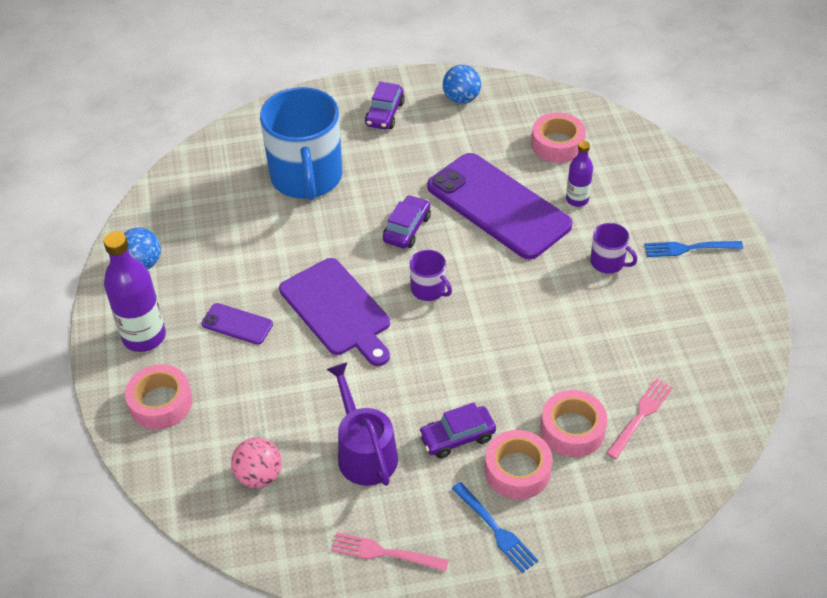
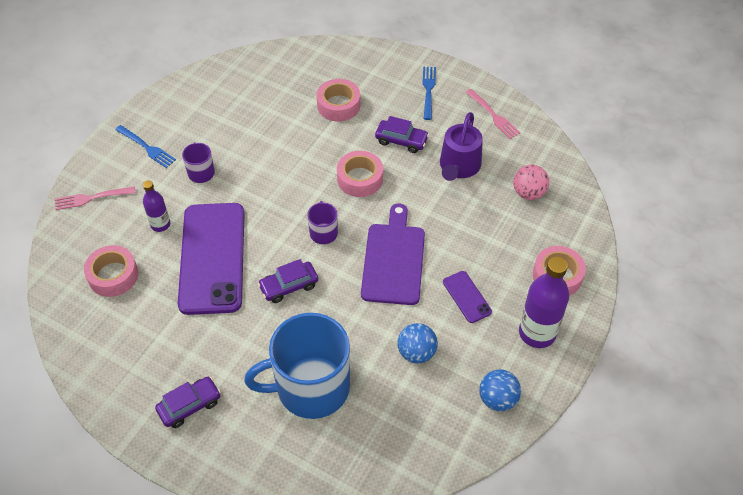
camera: 140 degrees left, 5 degrees up
blue mug [260,87,343,200] -> blue mug turned 135 degrees counterclockwise [244,313,350,419]
blue ball [443,65,481,104] -> blue ball moved to [397,323,438,364]
pink tape [485,430,552,499] -> pink tape moved to [337,151,383,197]
pink fork [606,379,673,459] -> pink fork moved to [55,187,135,210]

